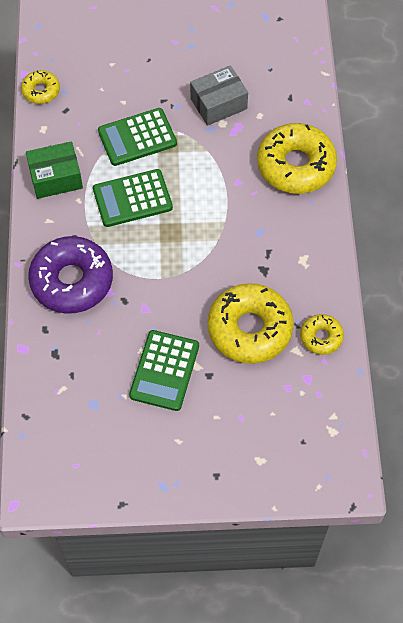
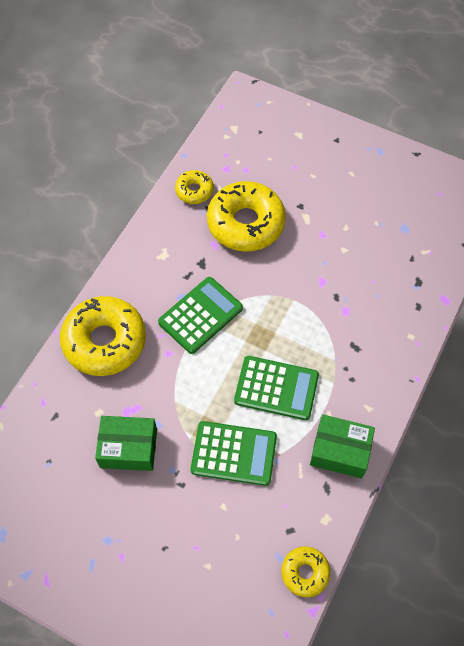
camera: 150 degrees left, 0 degrees up
purple donut [28,236,113,314] -> none
green calculator [129,330,199,411] -> green calculator moved to [158,277,243,354]
grey box [190,65,248,126] -> green box [95,416,157,471]

